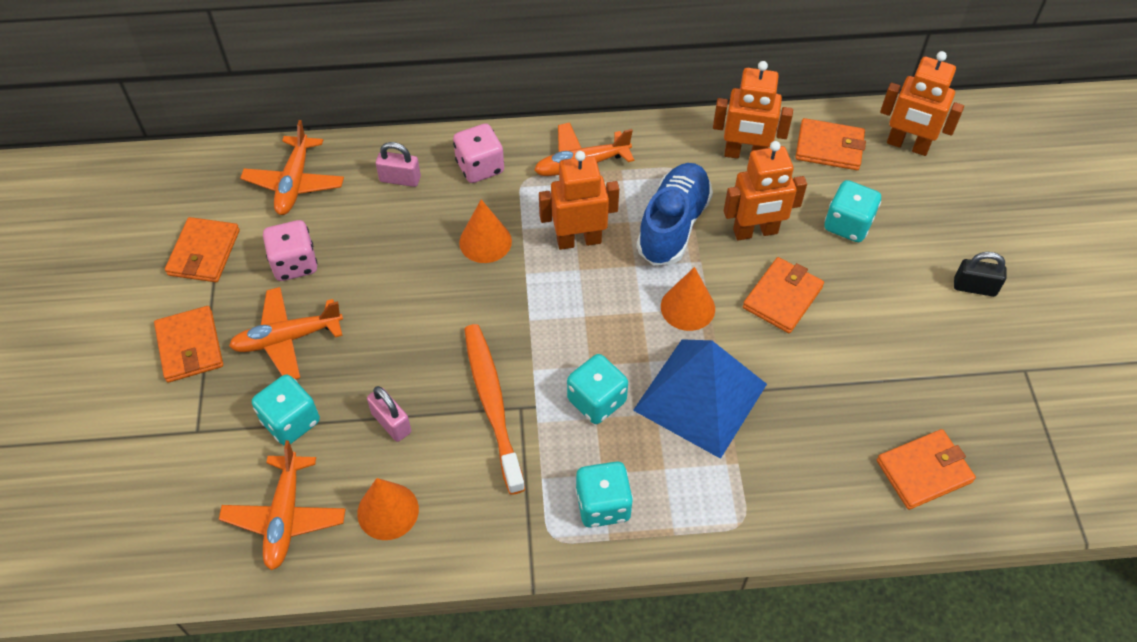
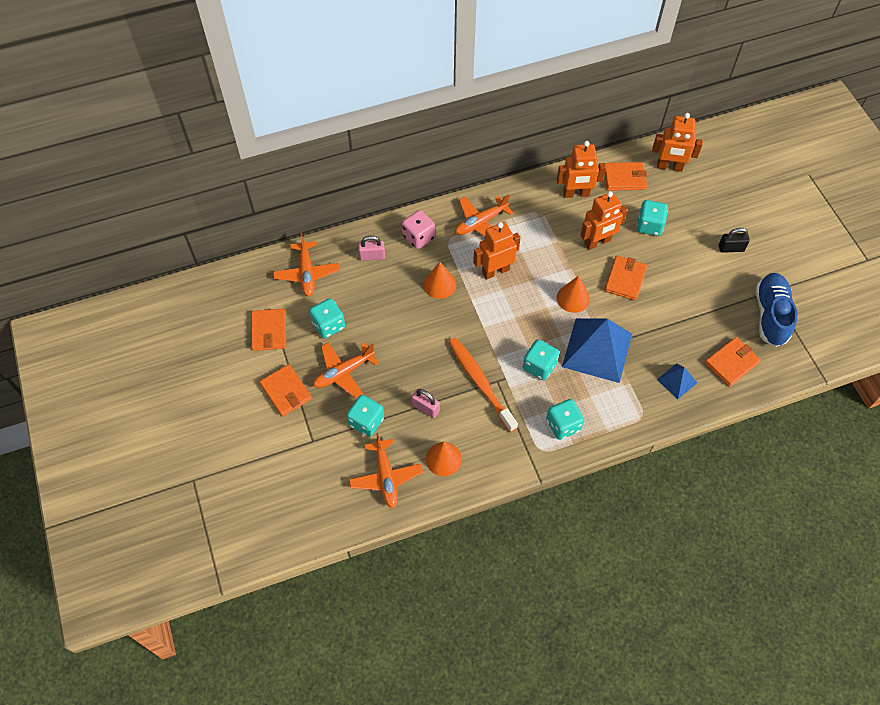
camera: 15 degrees left, 5 degrees up
pink dice [263,220,318,281] -> turquoise dice [309,298,345,338]
blue shoe [636,163,713,265] -> blue shoe moved to [755,273,798,347]
none -> blue pyramid [657,363,697,399]

